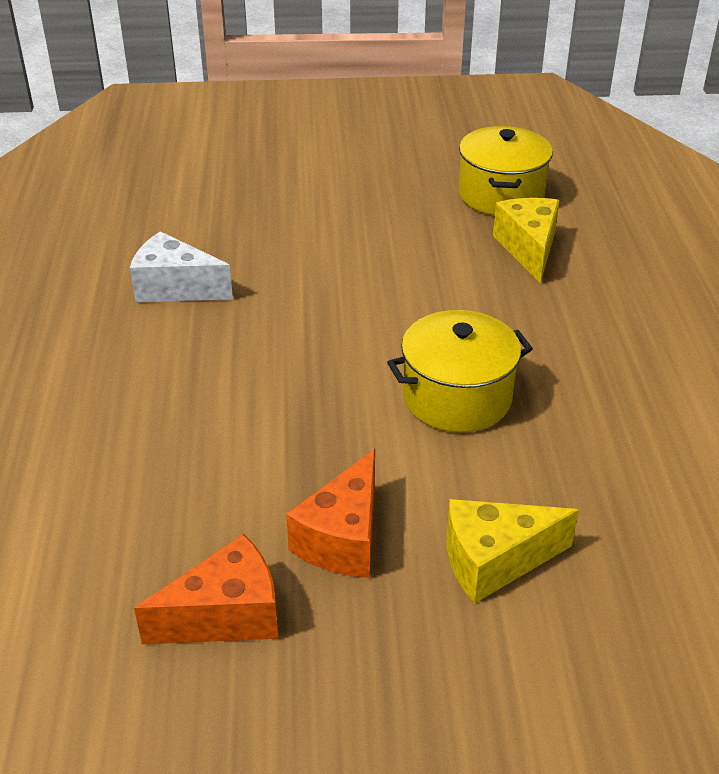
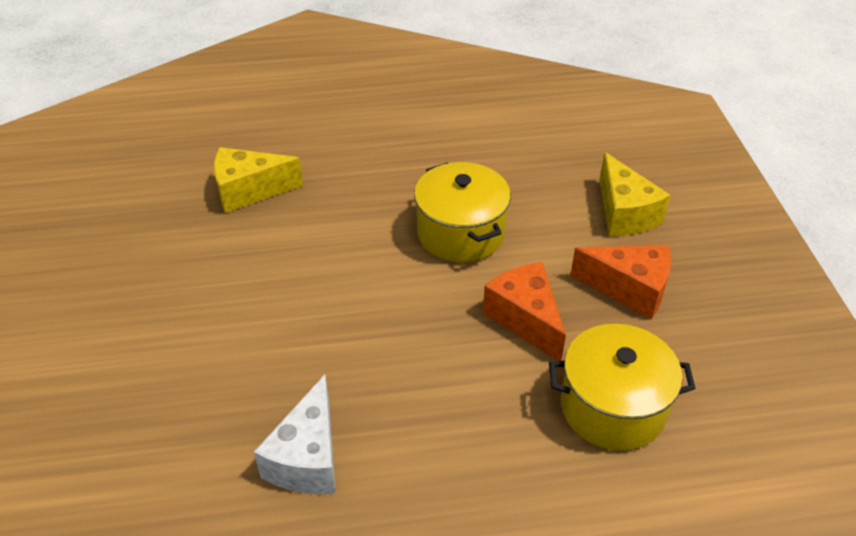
camera: 95 degrees left, 5 degrees up
orange cheese [134,534,278,644] -> orange cheese moved to [483,262,566,361]
yellow pot [459,126,553,215] -> yellow pot moved to [549,324,696,451]

